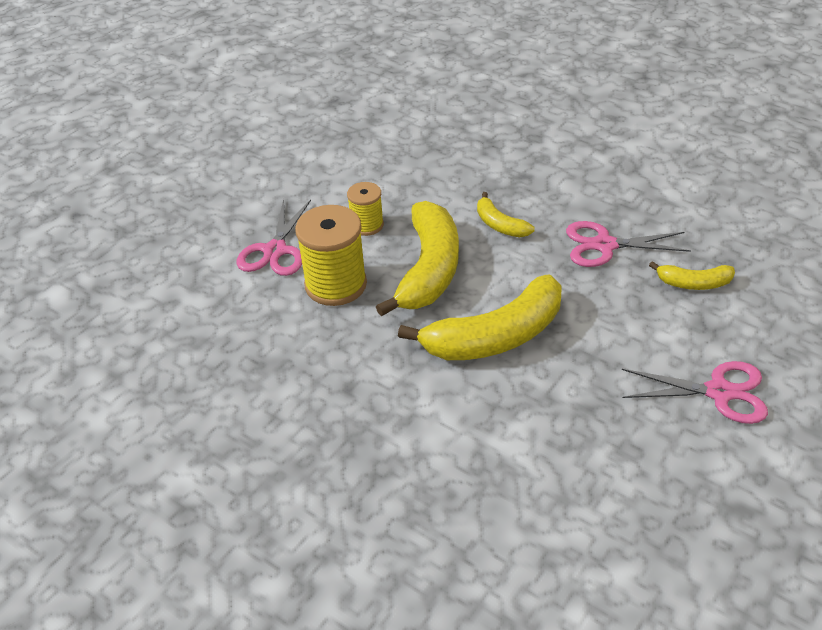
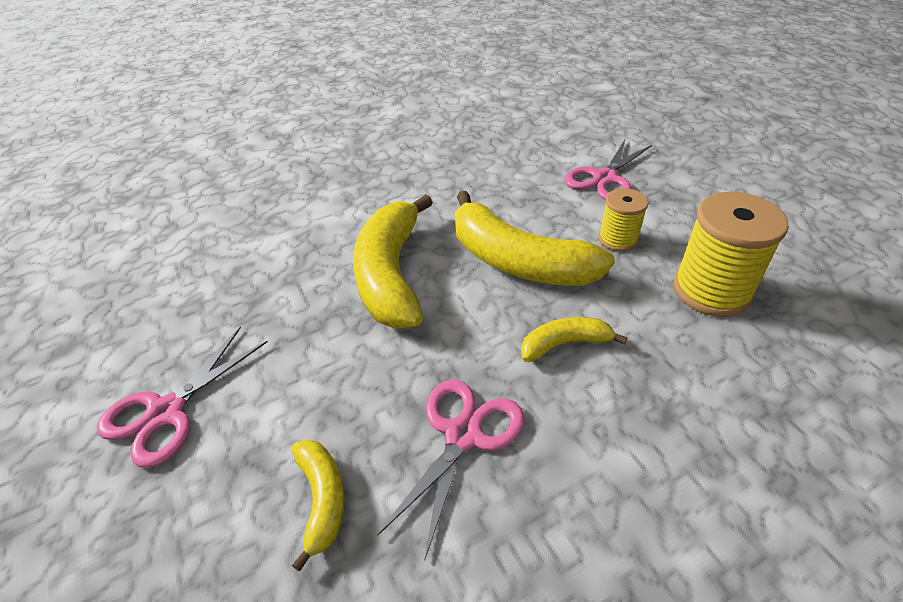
camera: 115 degrees right, 0 degrees up
pink scissors [236,199,311,276] -> pink scissors turned 90 degrees counterclockwise [564,140,652,200]
yellow spool [295,205,367,306] -> yellow spool moved to [674,192,789,317]
yellow banana [649,261,735,290] -> yellow banana turned 135 degrees clockwise [291,440,345,571]

